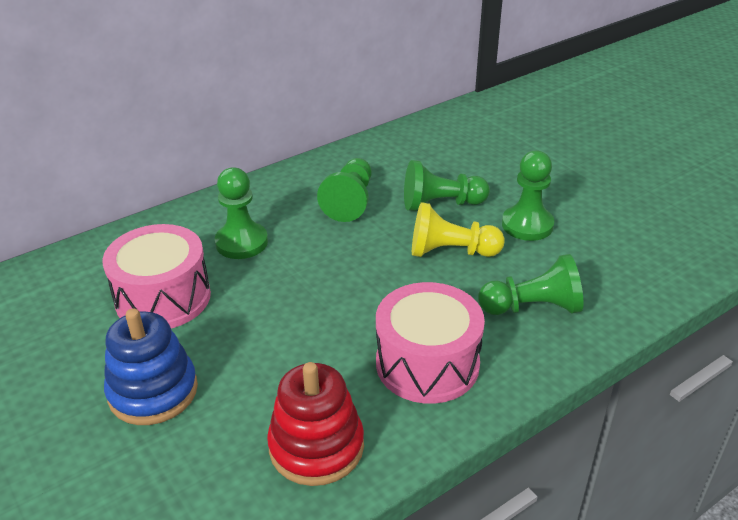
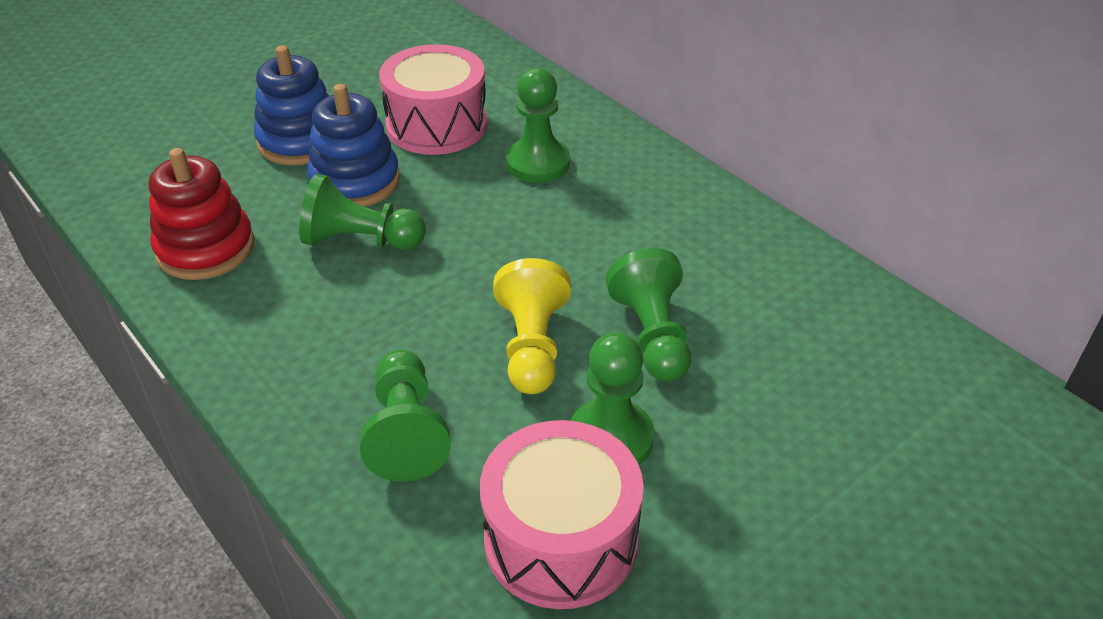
camera: 85 degrees right, 5 degrees up
green pawn [317,158,372,222] -> green pawn moved to [299,174,426,250]
pink drum [376,282,485,404] -> pink drum moved to [480,420,644,609]
none -> blue stacking toy [307,84,400,207]

